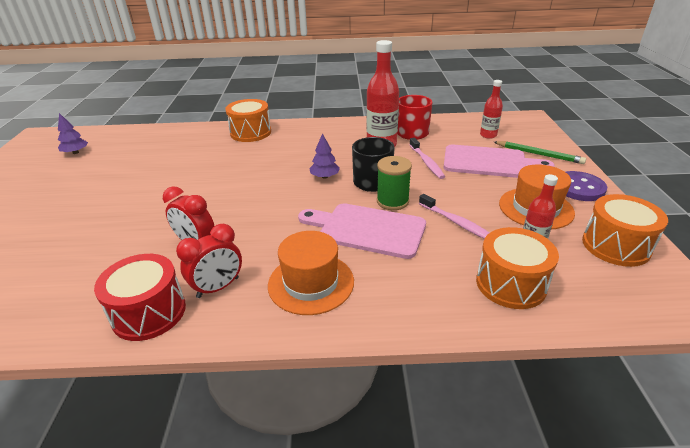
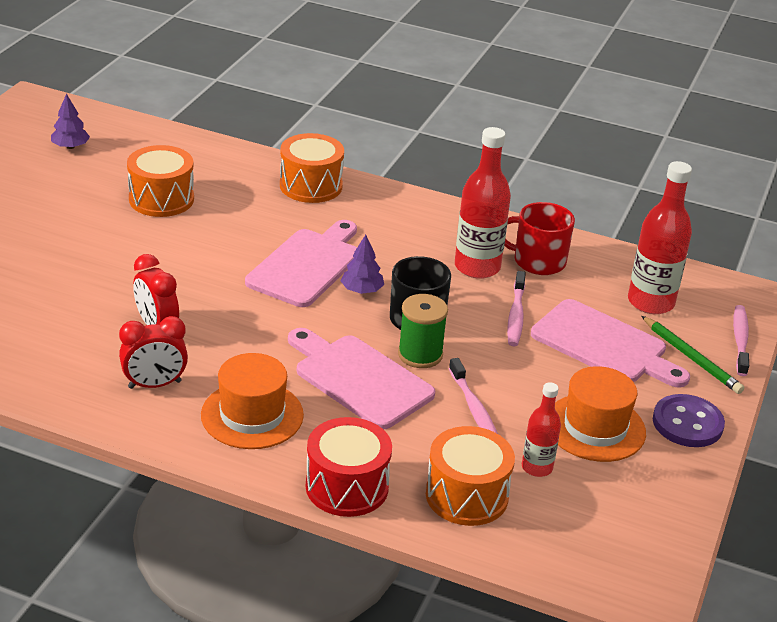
camera: 20 degrees right, 0 degrees up
red drum [94,254,186,341] -> red drum moved to [306,417,392,517]
red bottle [480,80,503,139] -> red bottle [628,161,692,314], size x1.76
orange drum [582,194,668,267] -> orange drum moved to [127,145,194,217]
none -> pink cutting board [245,220,357,307]
none -> pink toothbrush [733,305,749,376]

